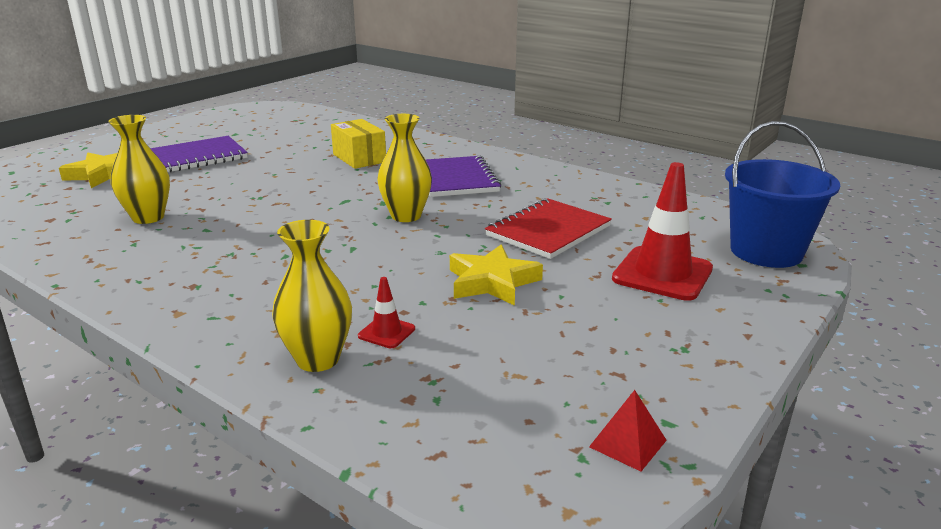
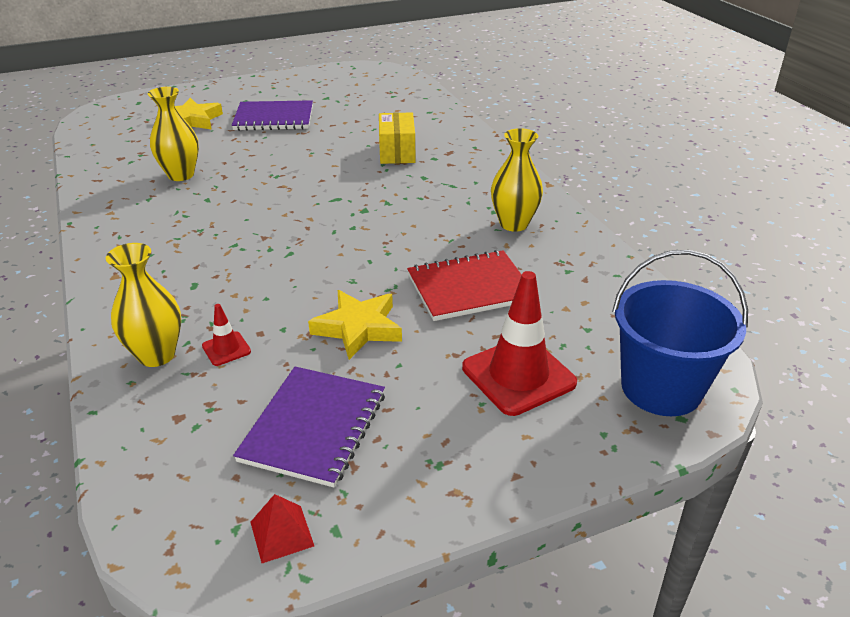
camera: 30 degrees right, 10 degrees up
yellow vase [377,114,432,222] -> yellow vase moved to [491,128,543,232]
purple notebook [426,156,501,197] -> purple notebook moved to [233,367,385,487]

